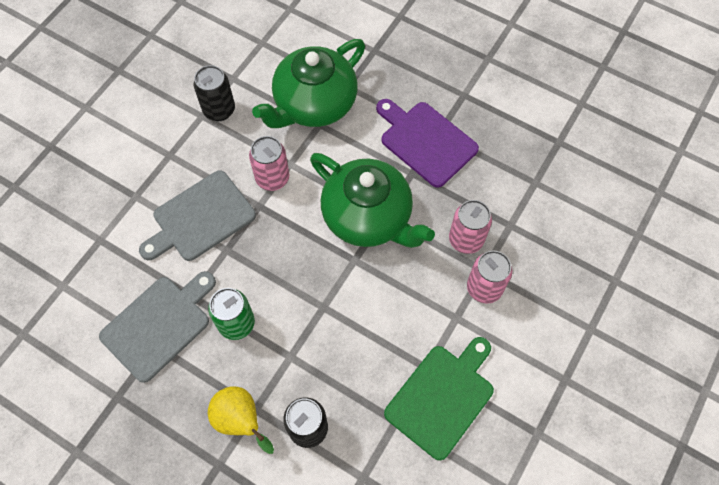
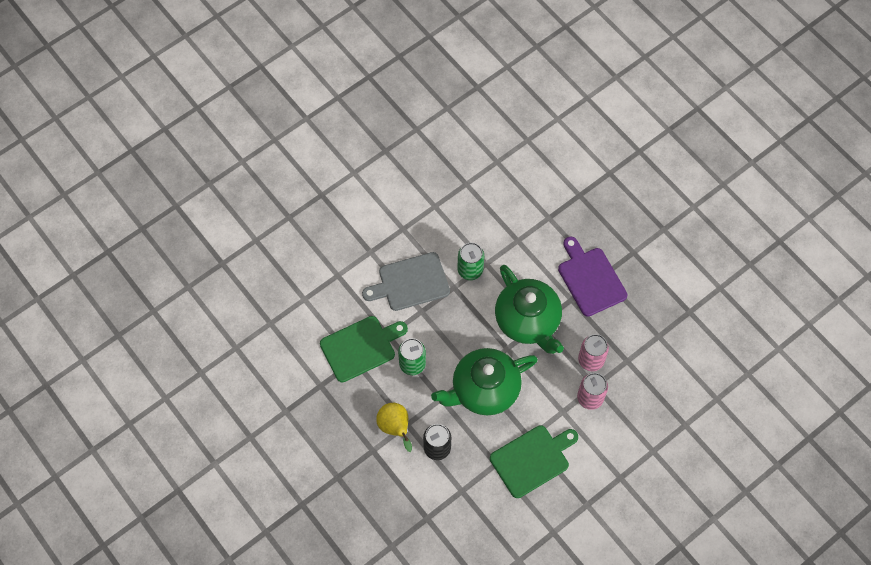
camera: 20 degrees right, 0 degrees up
grey cutting board [99,271,216,383] -> green cutting board [320,316,408,382]
black can [194,65,235,121] -> none
pink can [249,136,290,191] -> green can [457,243,484,280]
green teapot [252,39,365,128] -> green teapot moved to [431,348,538,415]

